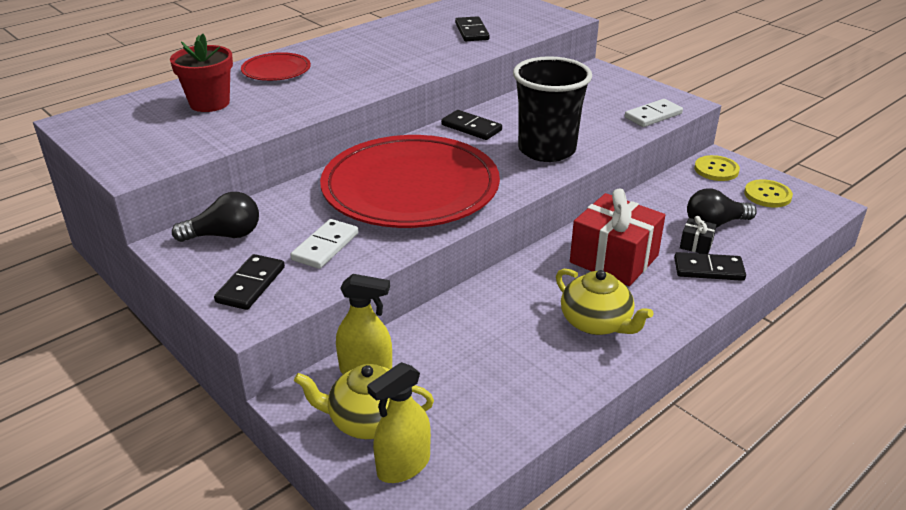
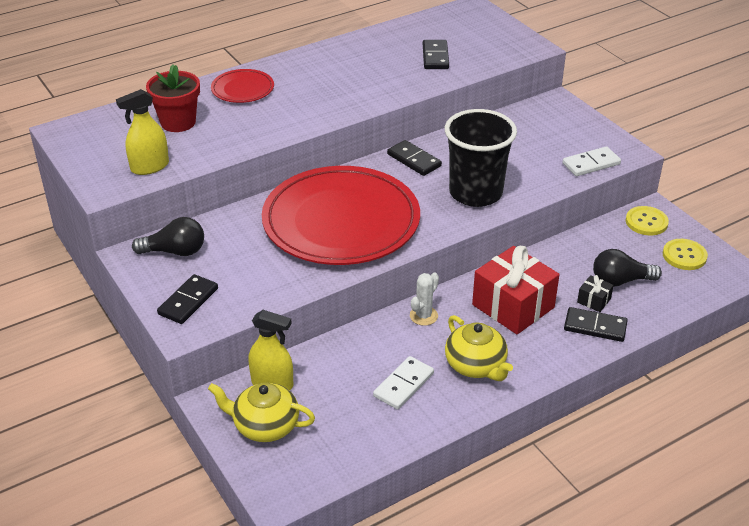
camera: 10 degrees right, 5 degrees up
white domino [290,219,358,269] -> white domino moved to [373,356,434,410]
yellow spray bottle [367,362,431,483] -> yellow spray bottle moved to [116,89,169,175]
none -> white cactus [410,272,439,326]

